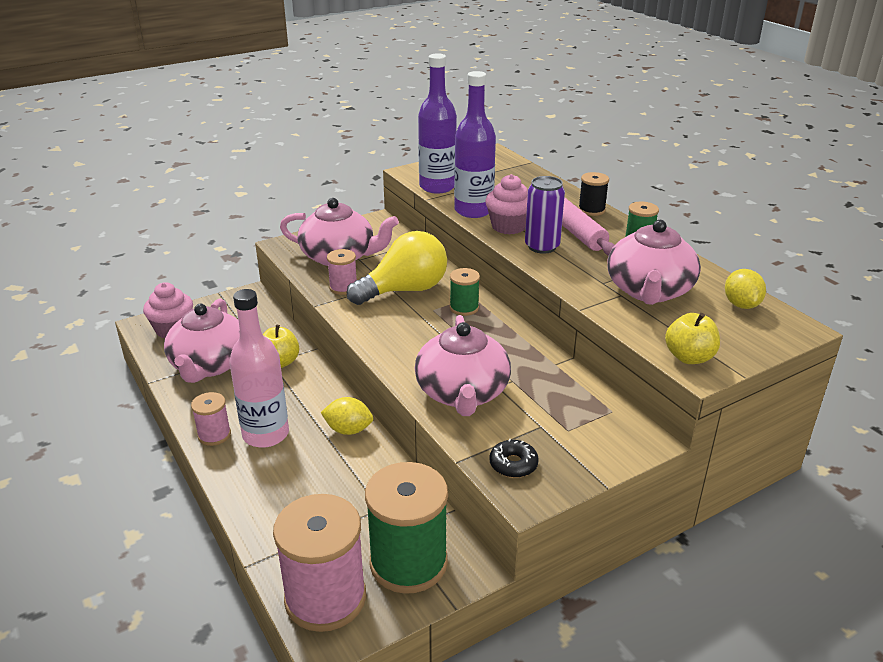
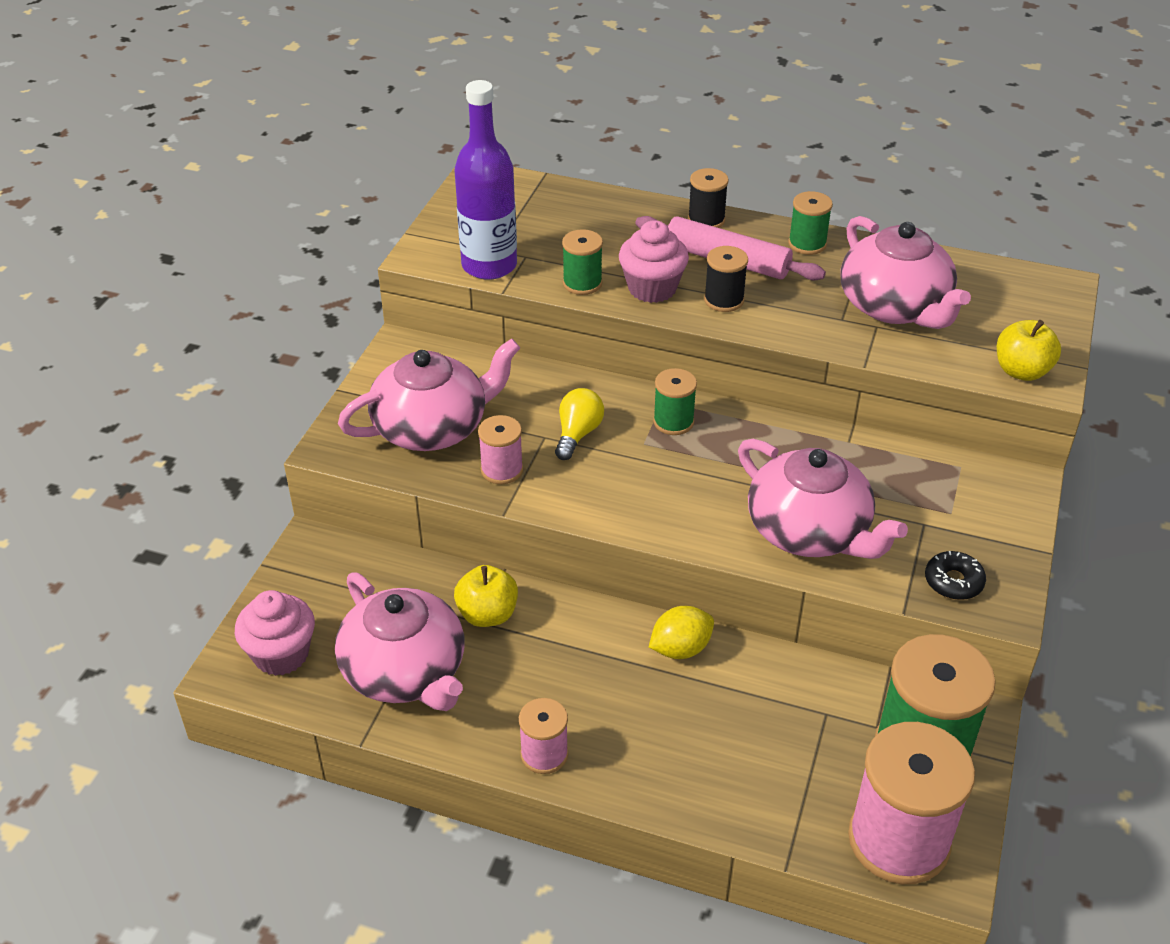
camera: 40 degrees left, 10 degrees up
pink bottle [229,289,289,448] -> none
yellow light bulb [347,231,447,305] -> yellow light bulb [555,388,604,460], size x0.52
purple bottle [454,71,496,218] -> green spool [562,229,603,295]
purple can [525,176,565,254] -> black spool [704,246,748,312]
yellow lemon [725,269,766,309] -> none

